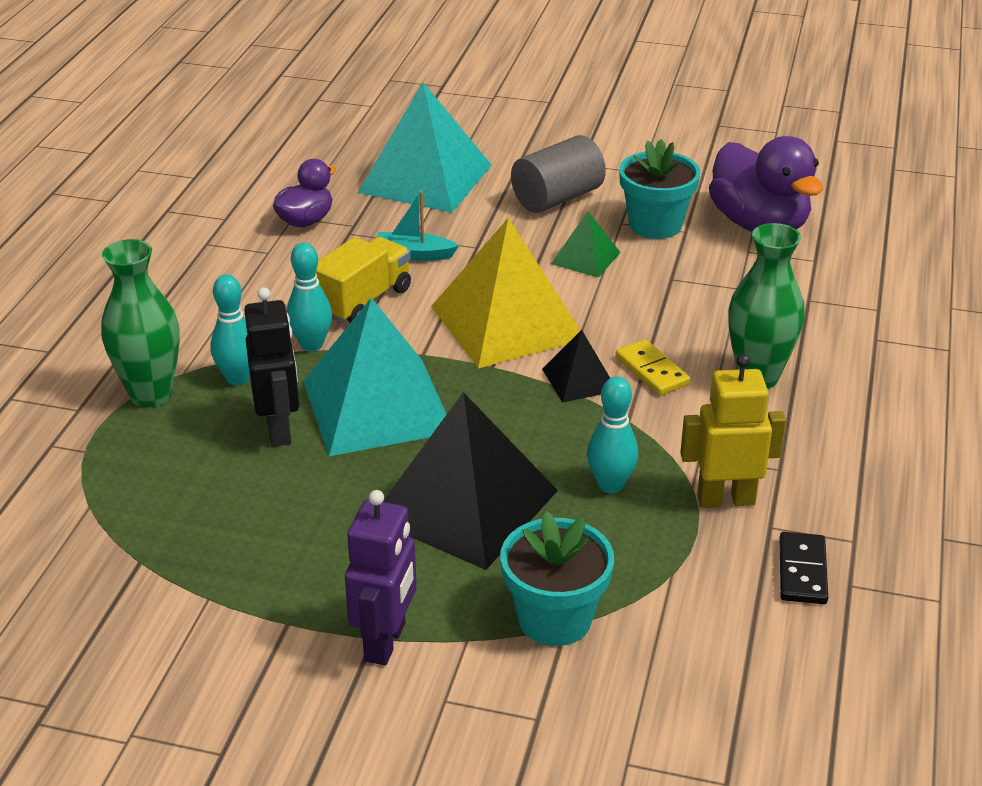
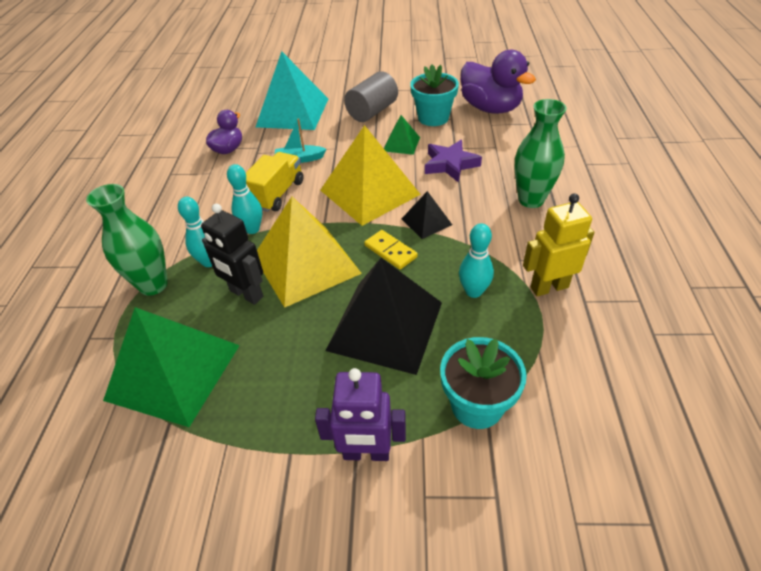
camera: 10 degrees left, 10 degrees up
black robot [244,287,299,447] -> black robot turned 150 degrees clockwise [201,204,263,305]
turquoise pyramid [303,298,447,456] -> yellow pyramid [257,197,362,308]
purple robot [345,490,417,666] -> purple robot turned 90 degrees clockwise [315,368,406,461]
yellow domino [615,339,691,395] -> yellow domino moved to [364,230,418,270]
black domino [780,532,828,604] -> none
none -> green pyramid [103,307,240,427]
none -> purple star [425,140,482,182]

